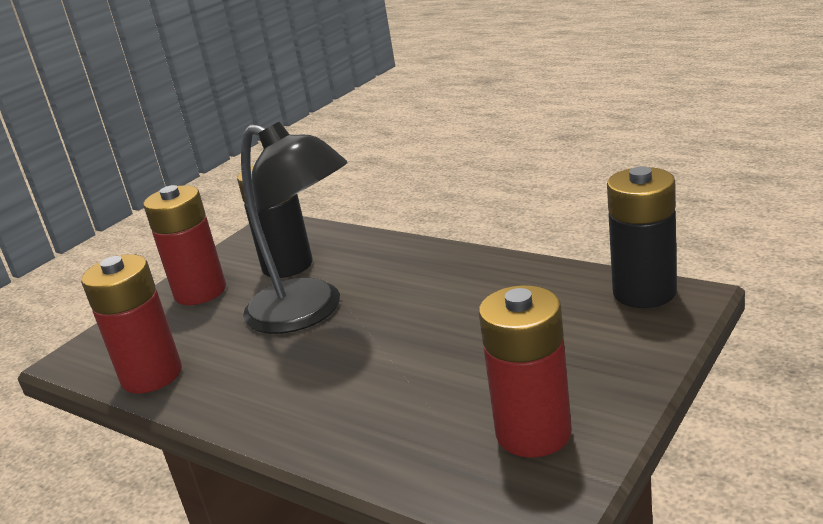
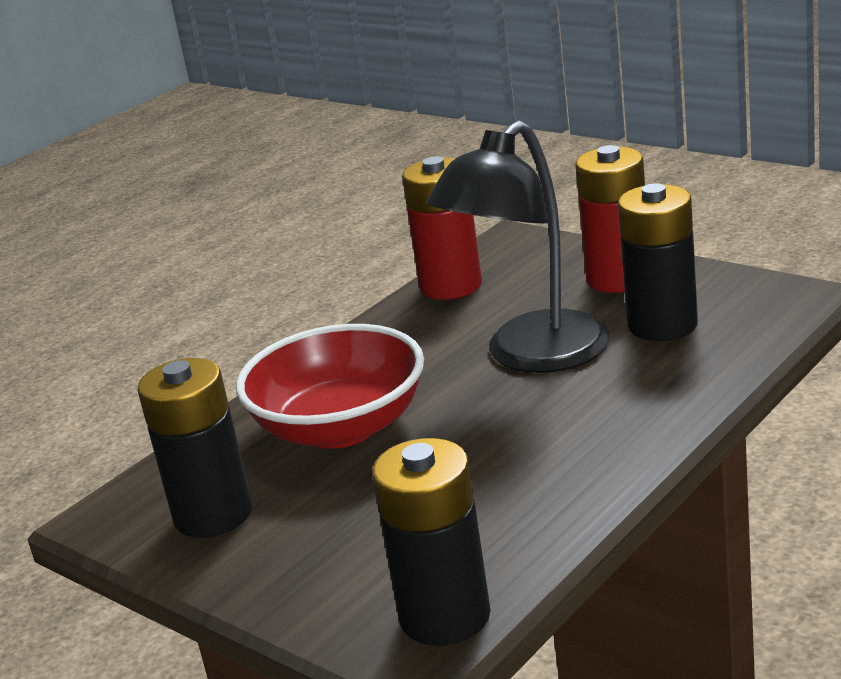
camera: 95 degrees right, 0 degrees up
red battery [479,285,572,458] -> black battery [137,358,252,538]
none -> red bowl [236,324,424,449]

